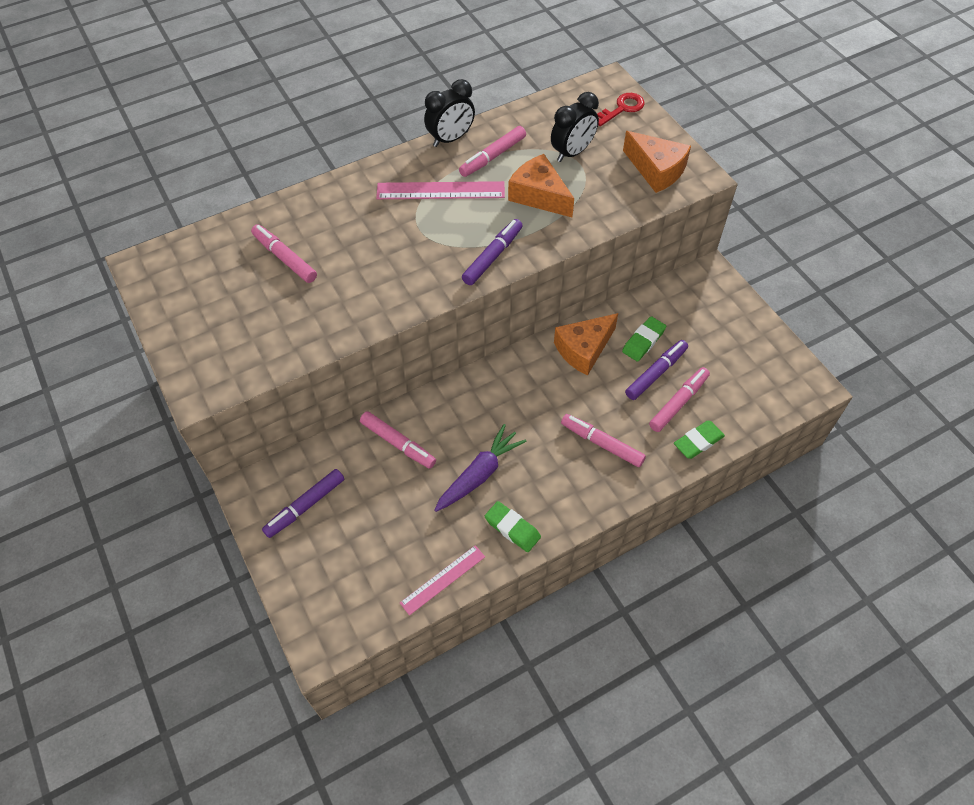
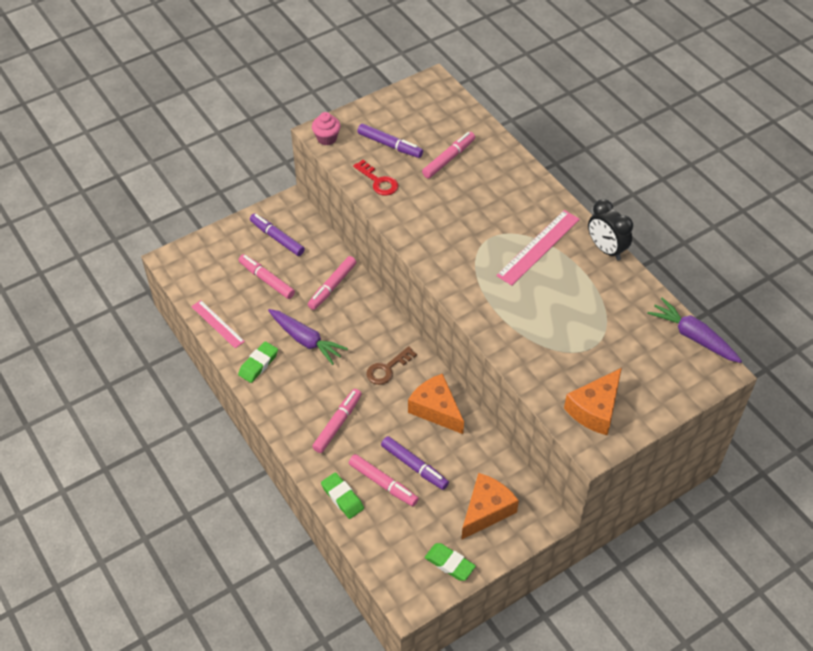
camera: 85 degrees right, 5 degrees down
pink ruler [376,181,505,199] -> pink ruler turned 45 degrees clockwise [496,210,580,286]
pink marker [459,126,526,177] -> pink marker moved to [238,254,295,299]
purple marker [462,219,523,285] -> purple marker moved to [357,124,423,158]
orange cheese [508,154,574,217] -> orange cheese moved to [461,473,519,540]
black clock [551,92,599,162] -> none
red key [597,93,645,126] -> red key moved to [353,160,398,196]
green eraser [622,316,666,362] -> green eraser moved to [425,543,476,581]
none -> pink cupcake [312,112,341,145]
none -> brown key [366,346,417,385]
none -> purple carrot [647,297,742,363]

